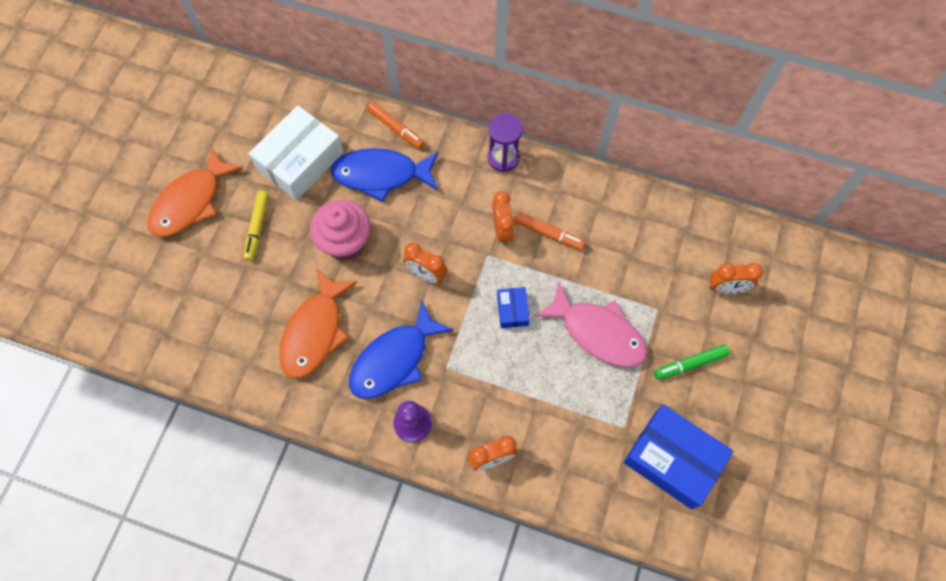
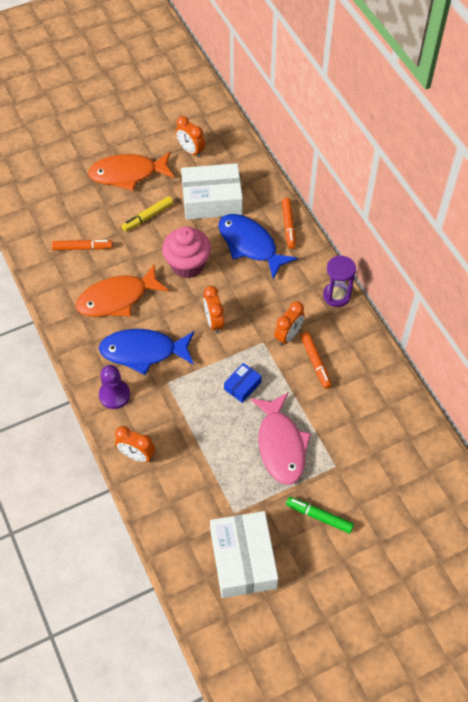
camera: 45 degrees right, 10 degrees down
blue box [623,405,733,509] -> white box [210,511,278,598]
orange clock [709,263,763,294] -> orange clock moved to [175,116,205,158]
none -> orange marker [52,239,113,250]

